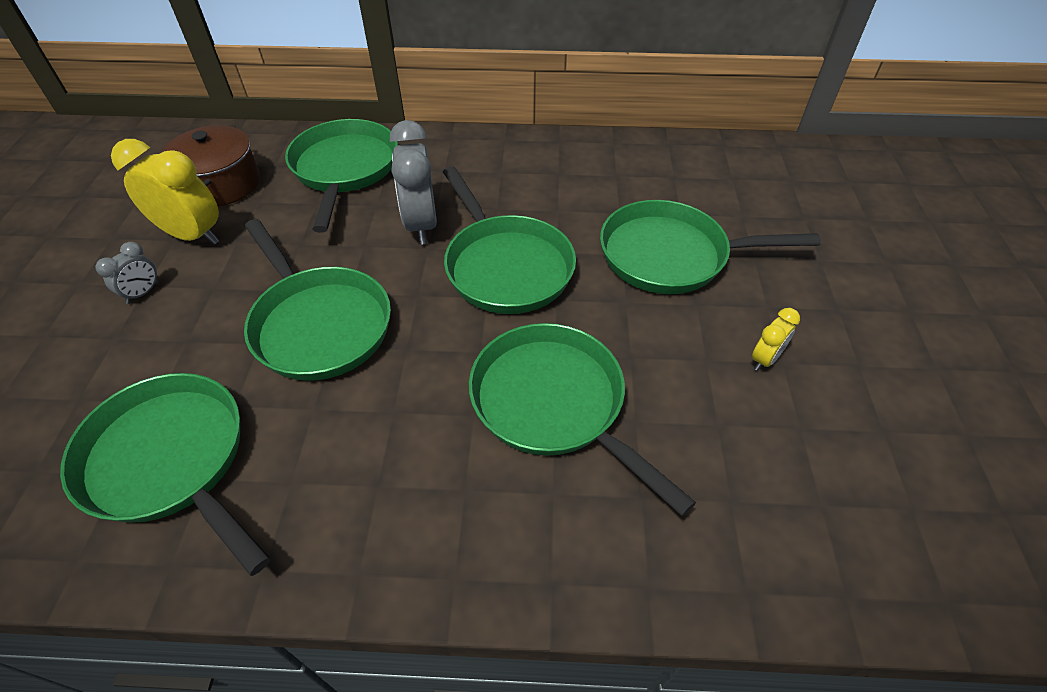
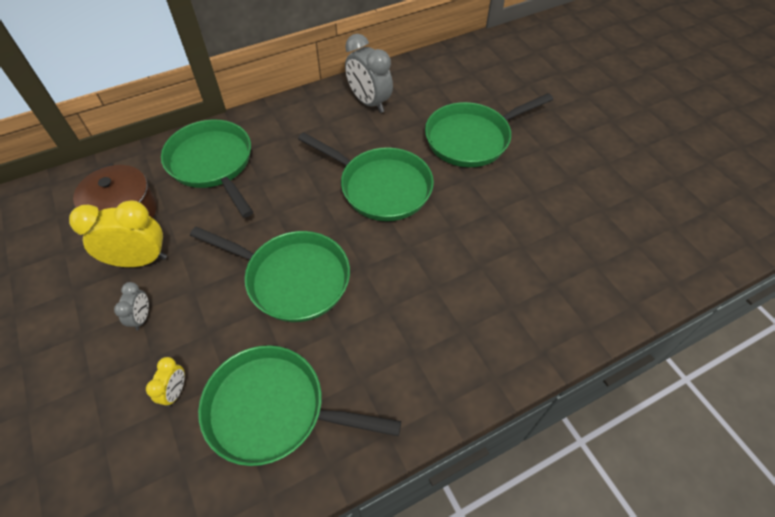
camera: 30 degrees left, 5 degrees up
grey clock [390,120,437,245] -> grey clock moved to [345,34,393,113]
green pan [469,323,696,516] -> none
yellow clock [752,308,800,371] -> yellow clock moved to [146,357,185,407]

